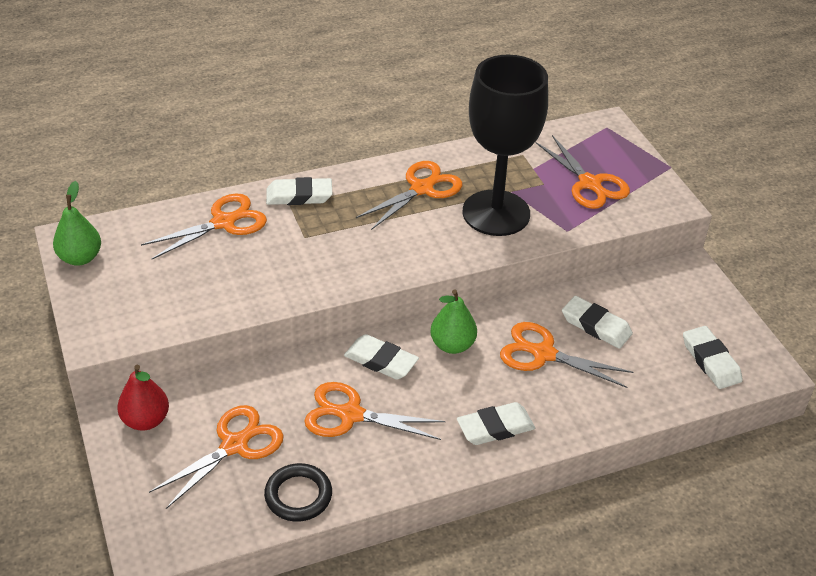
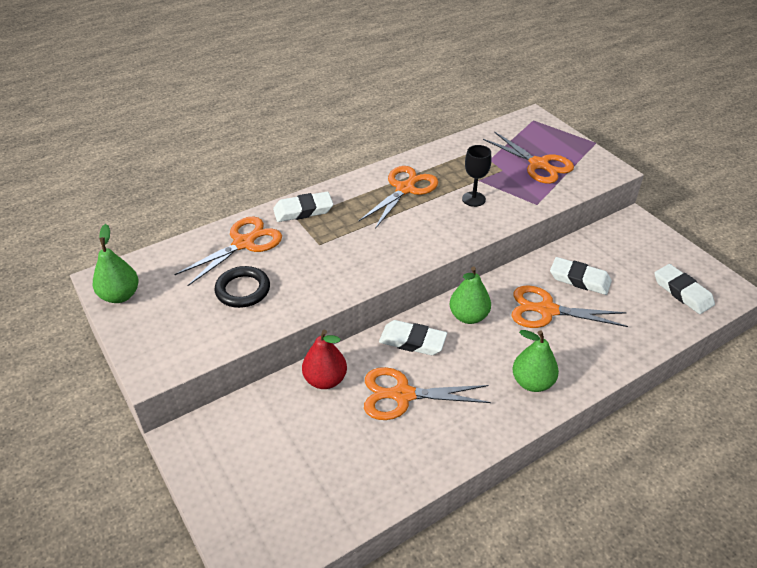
camera: 10 degrees left, 0 degrees up
red pear [117,365,169,431] -> red pear moved to [302,330,347,389]
orange scissors [149,405,284,509] -> none
black ring [264,463,332,522] -> black ring moved to [214,266,270,308]
white eraser [457,402,535,445] -> green pear [512,330,559,392]
black goblet [462,55,548,236] -> black goblet [462,145,491,207], size x0.40

